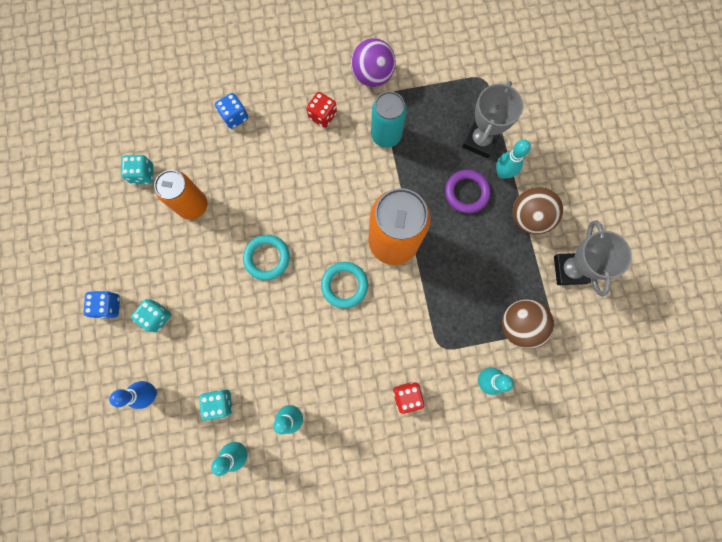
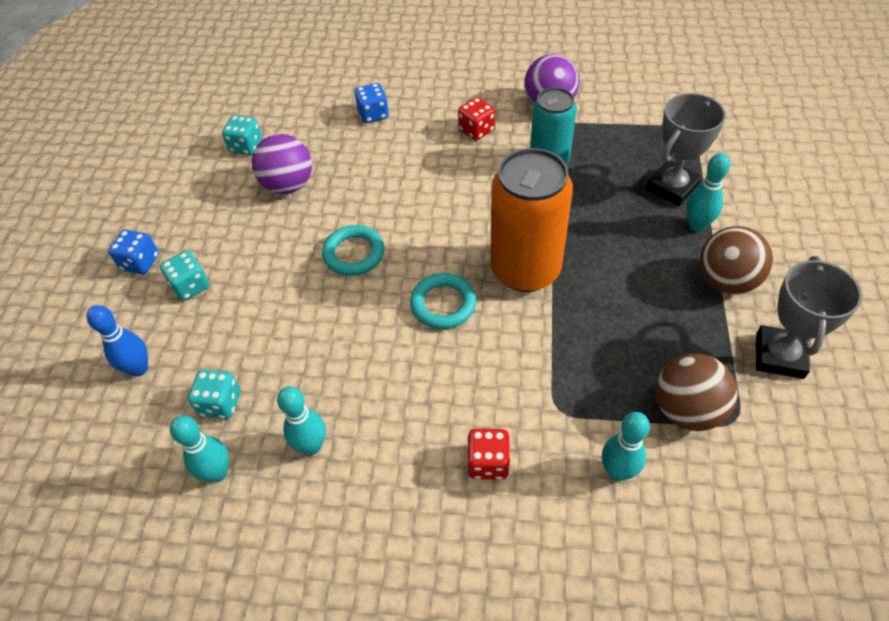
camera: 20 degrees right, 25 degrees down
orange can [154,170,208,220] -> purple ball [252,134,312,194]
purple ring [445,170,491,213] -> none

